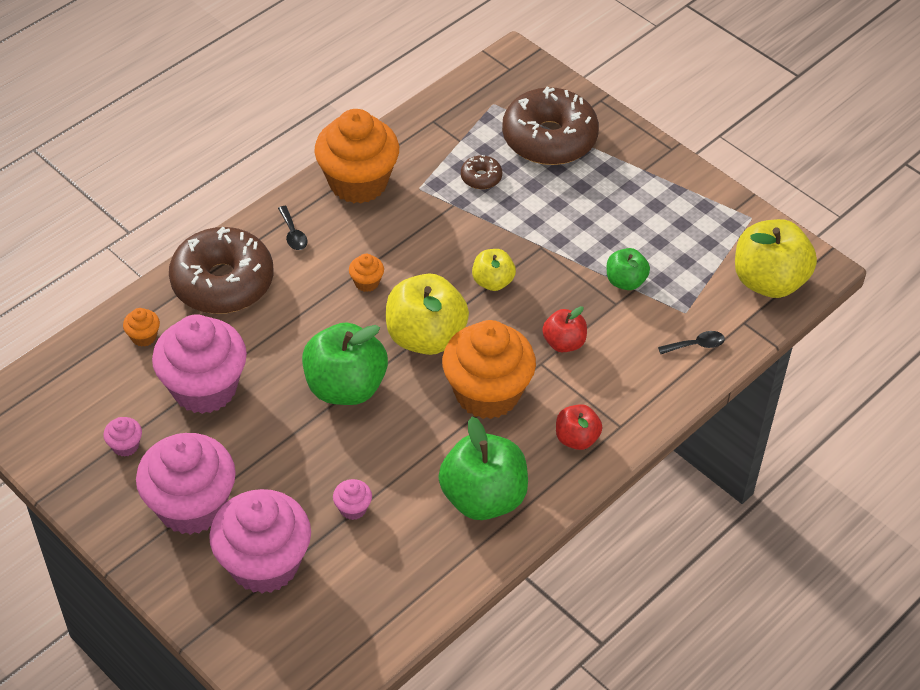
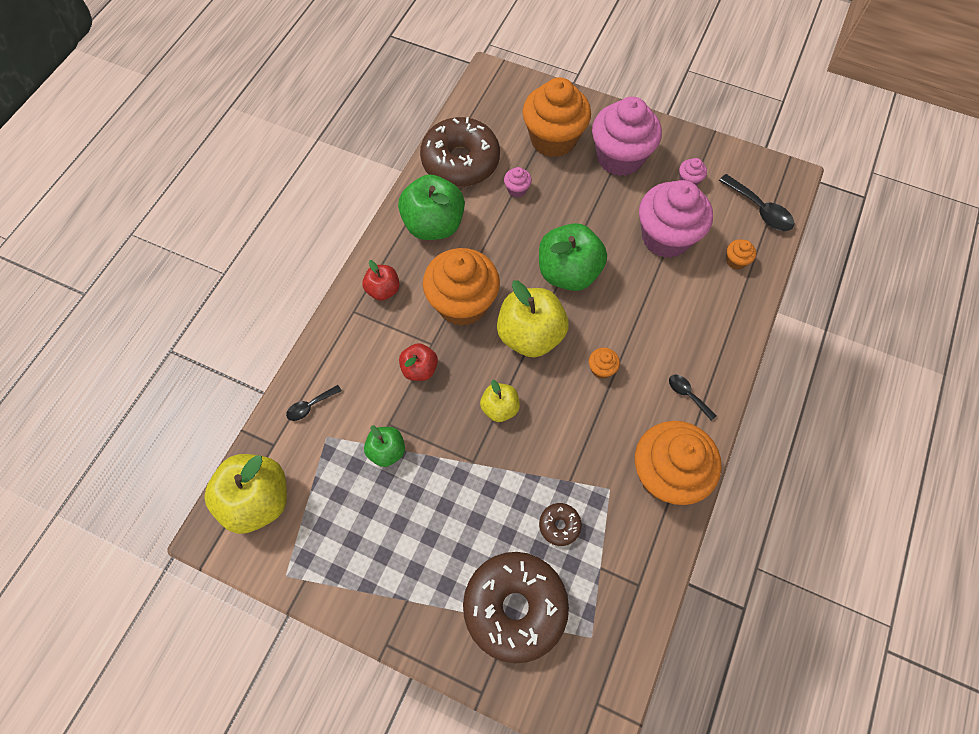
camera: 160 degrees right, 15 degrees up
brown donut [169,227,273,314] -> brown donut moved to [420,117,500,187]
pink cupcake [209,489,311,594] -> orange cupcake [522,77,591,157]
none -> black spoon [719,174,794,231]

